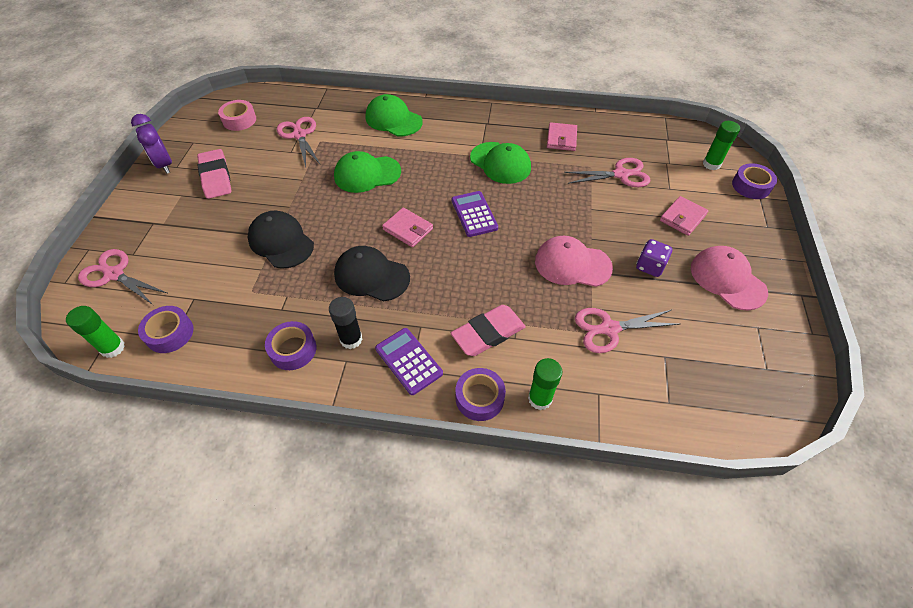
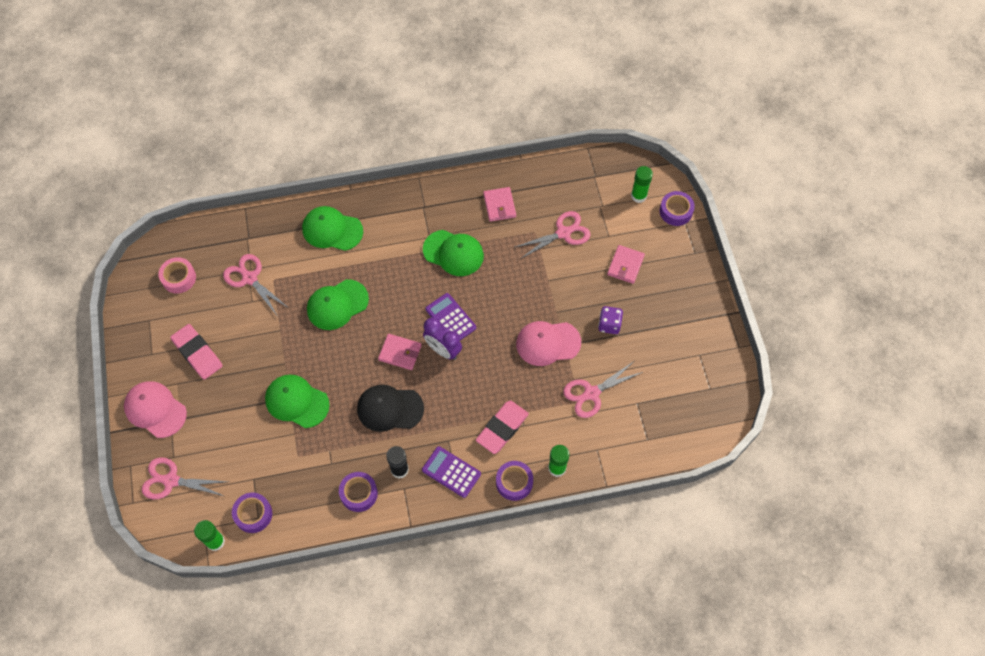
camera: 20 degrees left, 10 degrees up
purple clock [131,114,172,174] -> purple clock moved to [423,318,462,360]
black cap [248,211,314,269] -> green cap [265,375,330,428]
pink cap [691,246,768,311] -> pink cap moved to [124,381,187,438]

